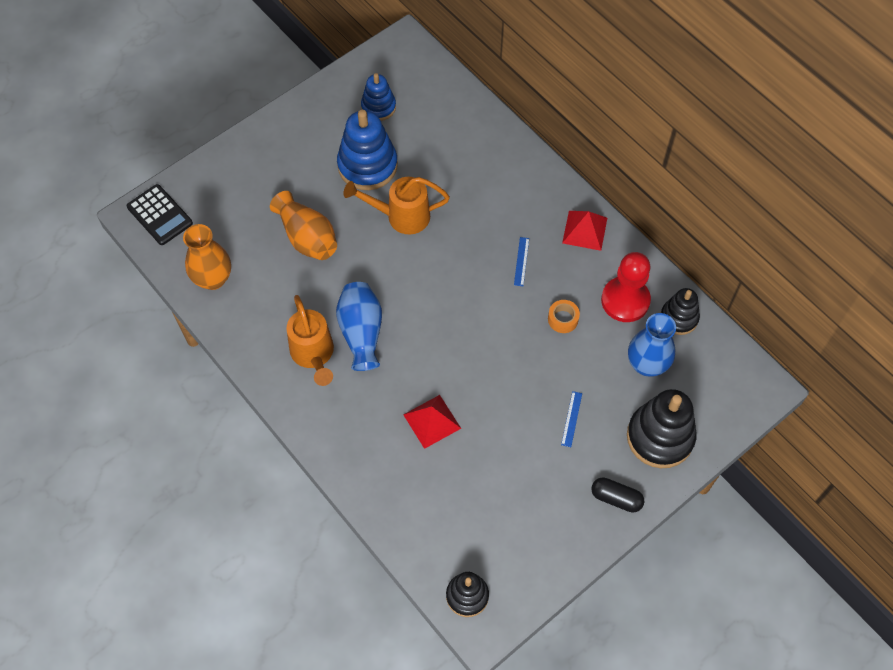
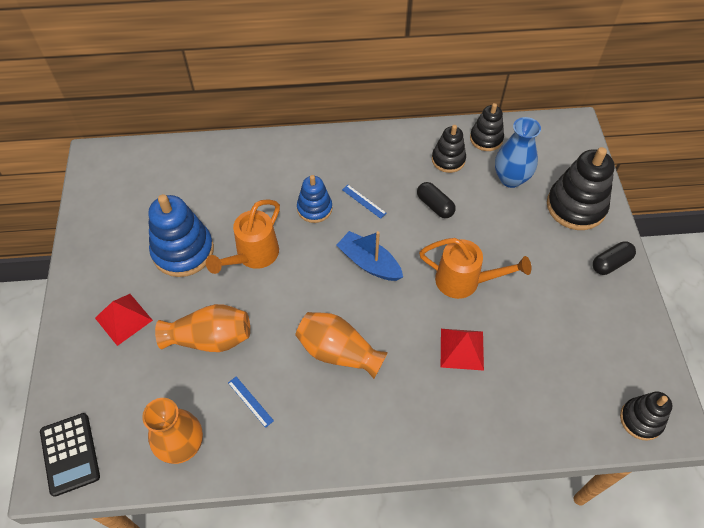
camera: 55 degrees left, 5 degrees down
black calculator [127,184,193,245] -> black calculator turned 75 degrees clockwise [40,413,100,497]
orange watering can [286,295,334,386] -> orange watering can moved to [419,238,532,299]
blue vase [336,282,382,371] -> orange vase [295,312,388,379]
blue stacking toy [361,73,396,121] -> blue stacking toy moved to [297,175,332,223]
orange tape [548,300,580,333] -> black capsule [417,182,456,218]
blue ruler [561,391,582,447] -> blue ruler moved to [228,376,274,428]
red pyramid [562,211,607,251] -> red pyramid moved to [95,294,153,346]
red pawn [601,252,651,322] -> black stacking toy [432,125,466,173]
none -> blue boat [336,231,403,281]

